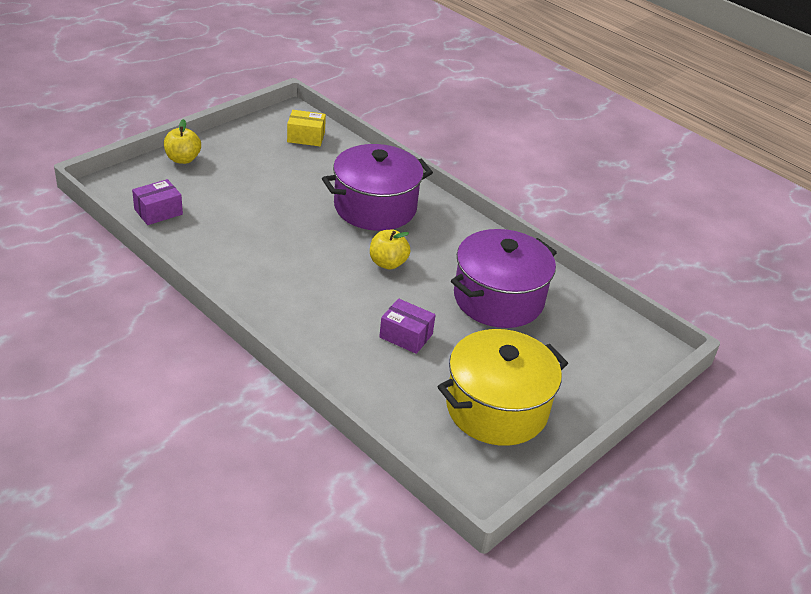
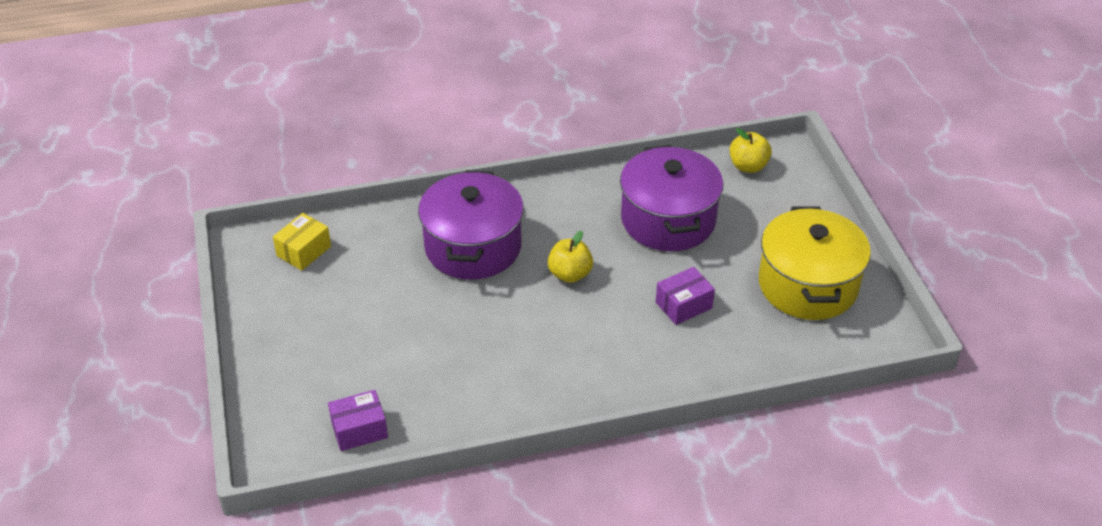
camera: 55 degrees left, 5 degrees up
purple box [132,179,183,225] -> purple box turned 75 degrees clockwise [328,390,388,451]
yellow apple [164,119,201,164] -> yellow apple moved to [730,128,772,173]

